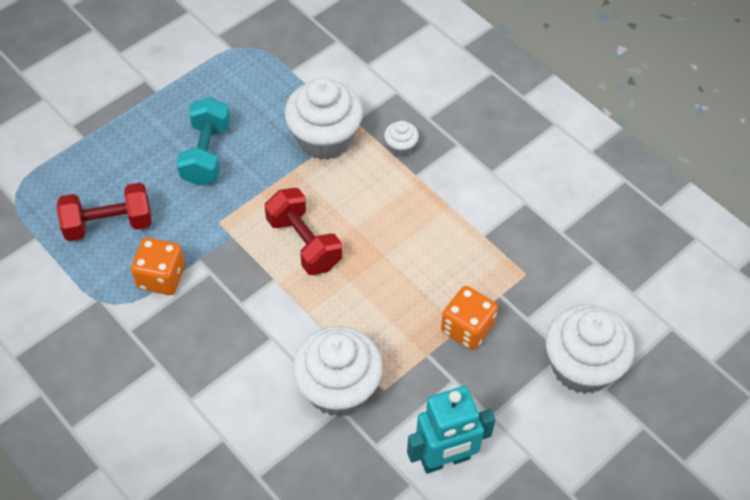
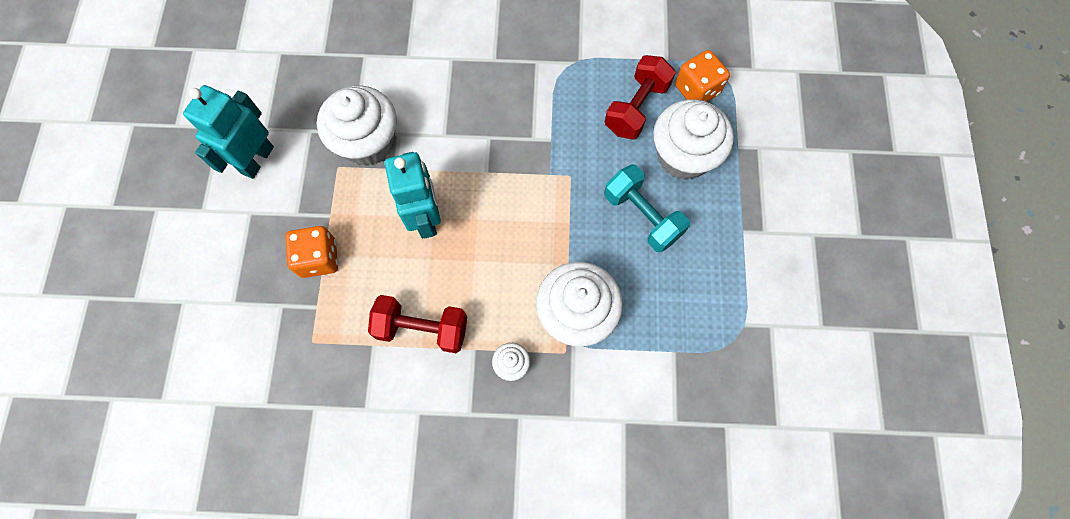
camera: 135 degrees right, 15 degrees up
orange dice [131,238,185,295] -> orange dice moved to [675,50,730,102]
red dumbbell [265,188,342,275] -> red dumbbell moved to [368,295,467,353]
white cupcake [545,304,635,394] -> white cupcake moved to [653,99,734,180]
none -> turquoise robot [385,152,441,238]

